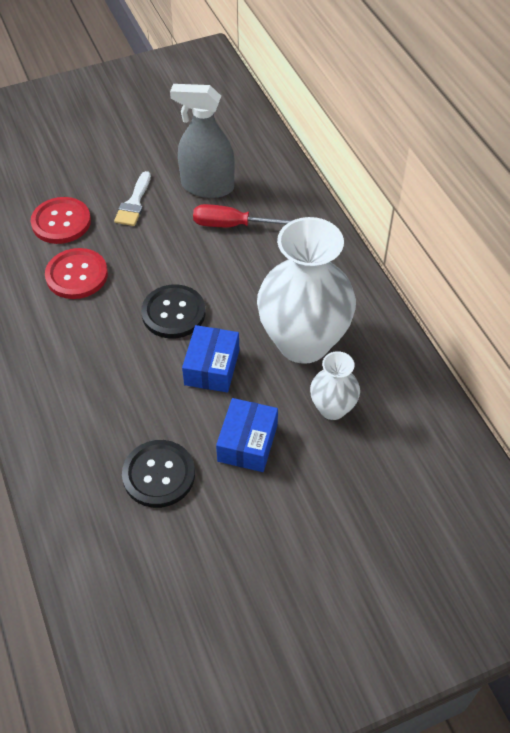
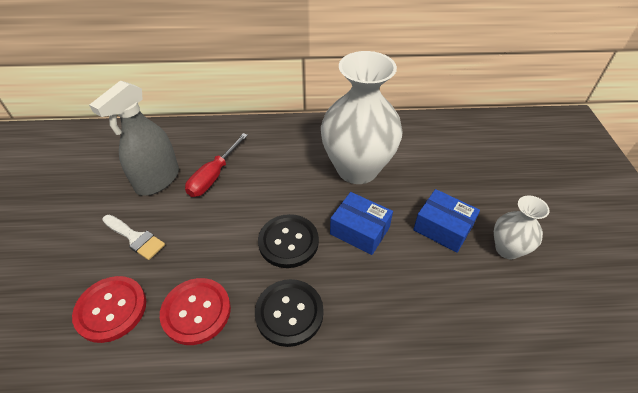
camera: 70 degrees left, 5 degrees down
black button [122,440,195,508] -> black button moved to [255,279,324,347]
white vase [310,351,360,420] -> white vase moved to [494,196,550,259]

